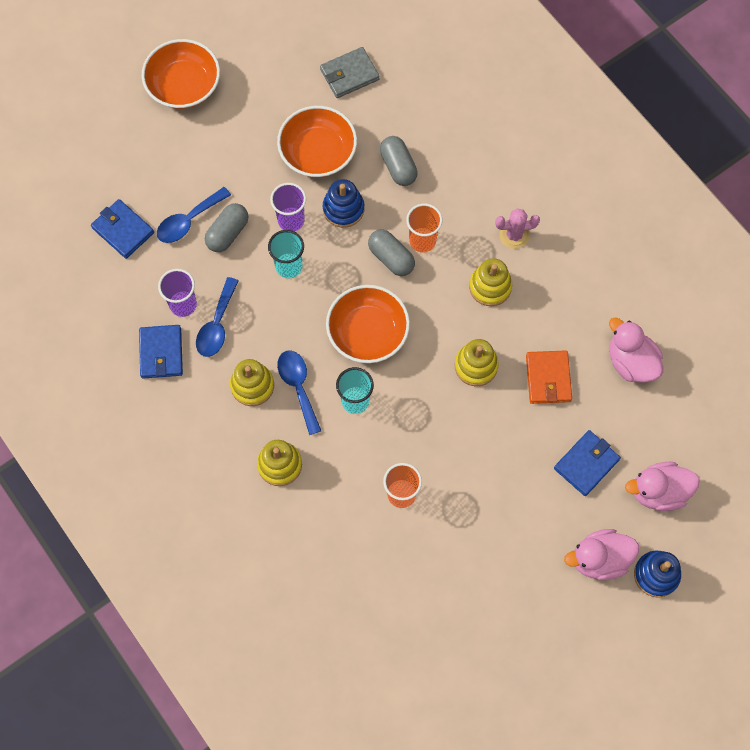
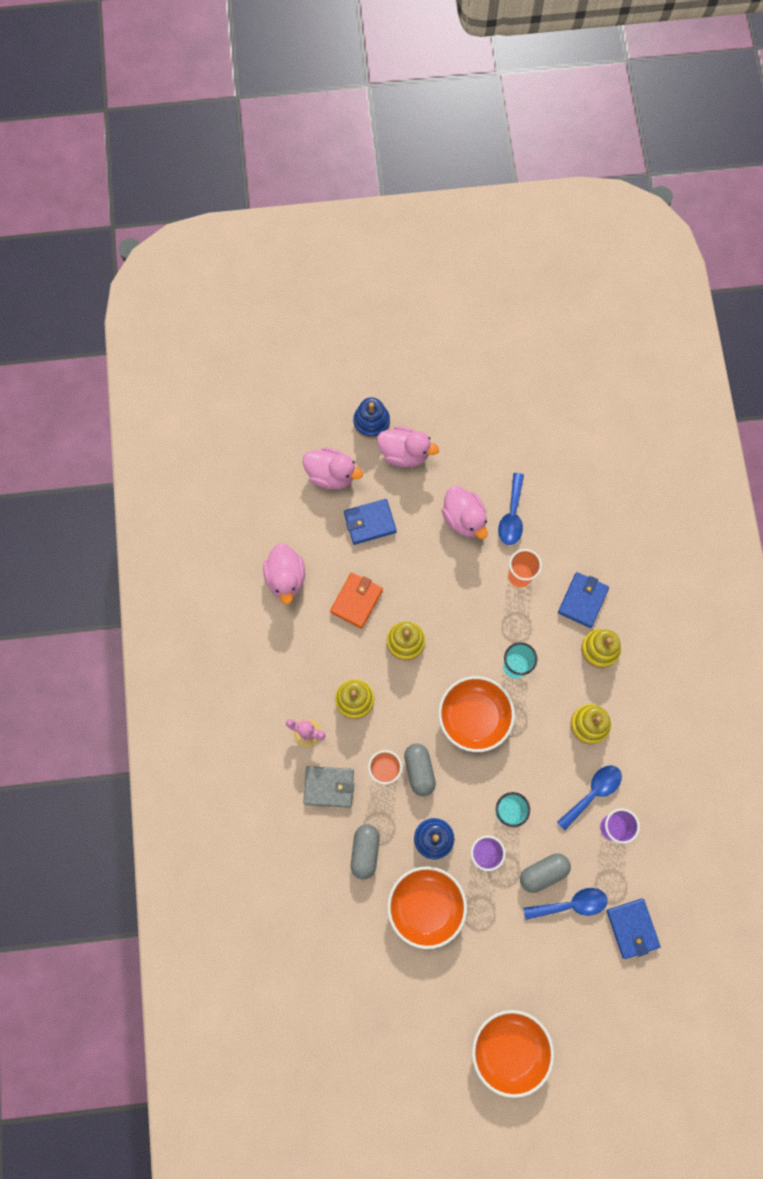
camera: 150 degrees left, 5 degrees up
blue wallet [139,325,183,379] -> blue wallet moved to [558,572,609,628]
blue spoon [277,350,321,435] -> blue spoon moved to [498,473,524,545]
grey wallet [320,47,380,98] -> grey wallet moved to [303,766,354,808]
none -> pink duck [442,486,488,539]

